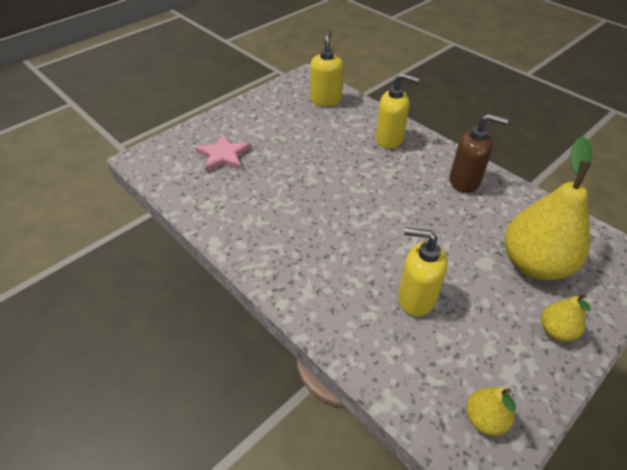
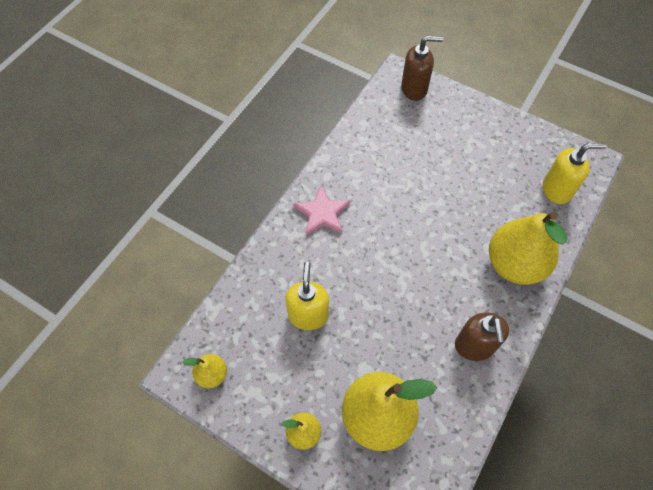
camera: 75 degrees right, 15 degrees up
pink star [195,133,252,173] -> pink star moved to [293,185,350,236]
yellow soap dispenser [376,73,420,149] -> yellow pear [489,212,567,285]
none -> brown soap dispenser [401,36,443,101]

